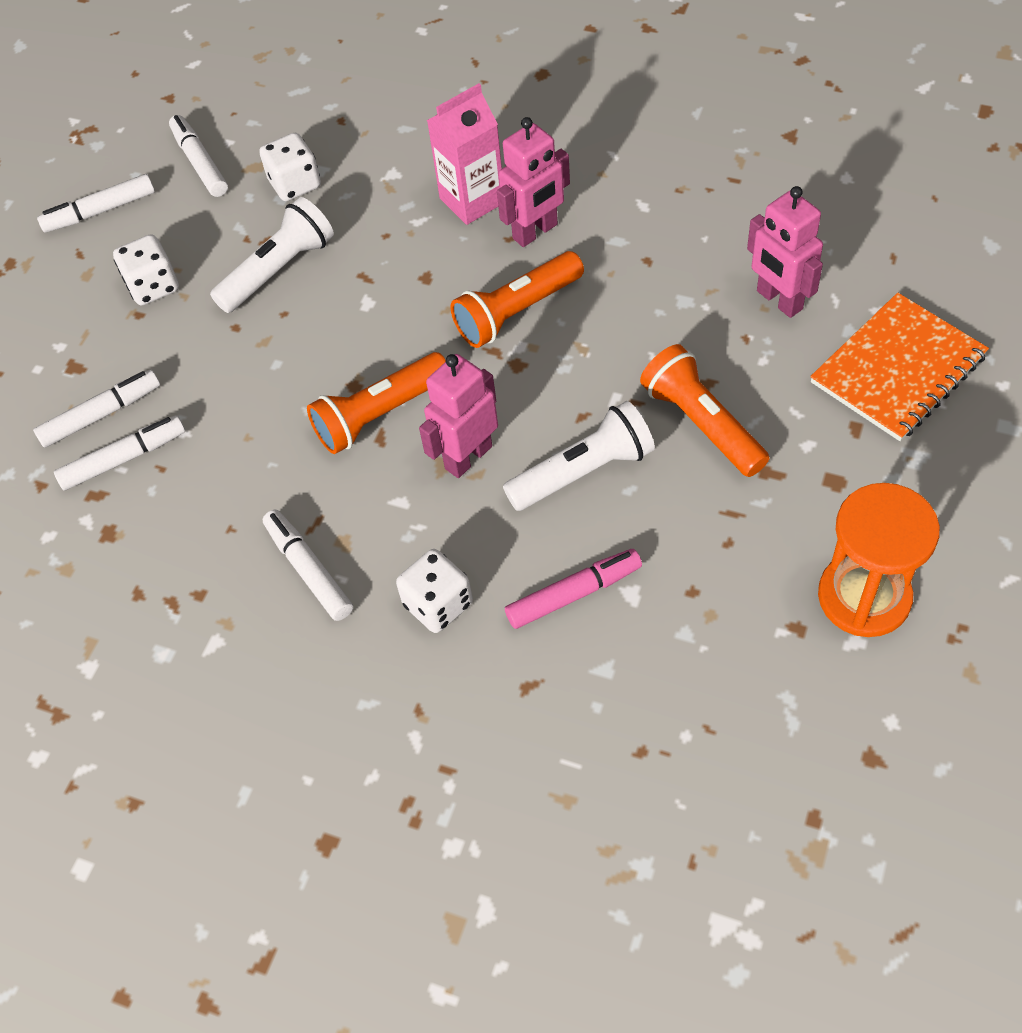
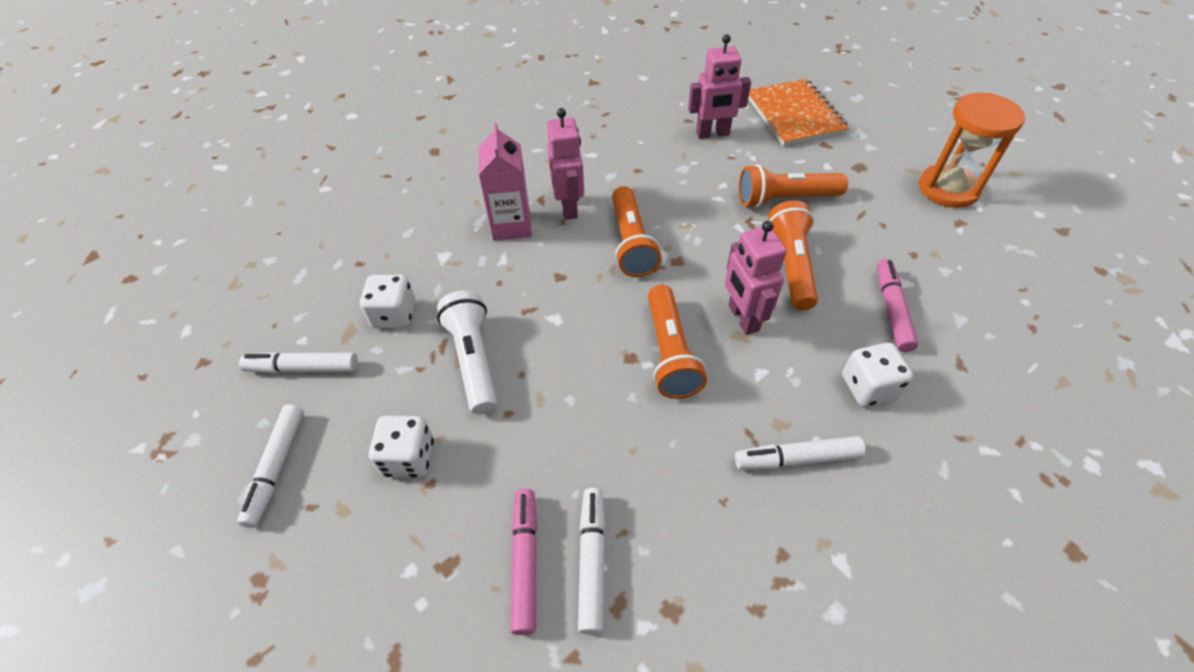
camera: 65 degrees left, 5 degrees down
white marker [33,370,160,448] -> pink marker [510,489,537,635]
white flashlight [503,401,655,511] -> orange flashlight [768,200,818,310]

